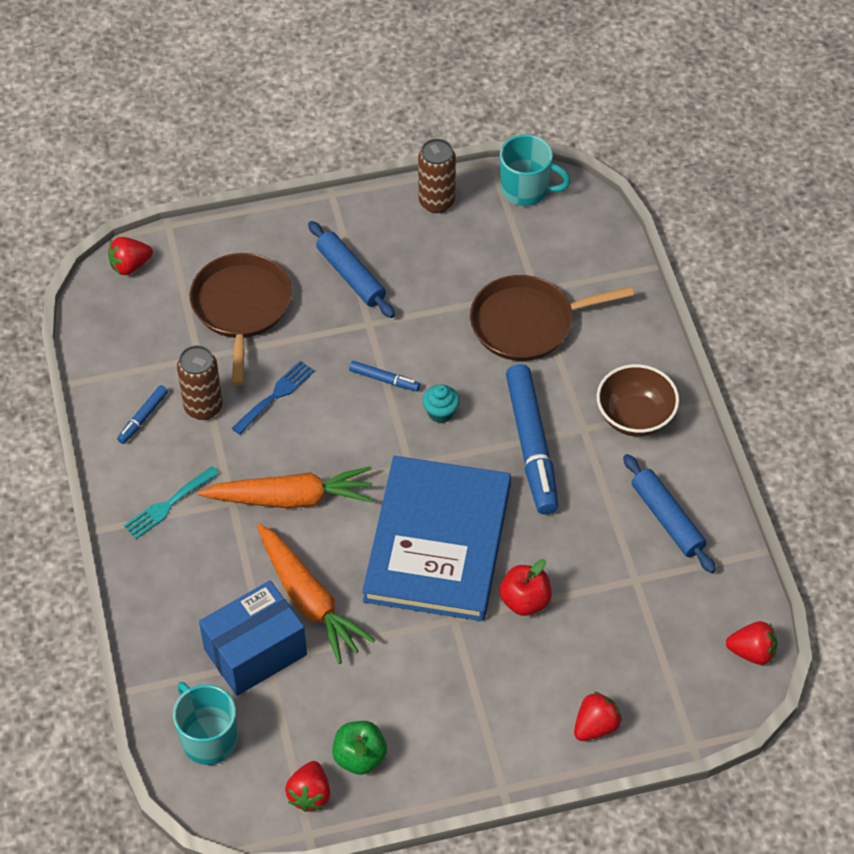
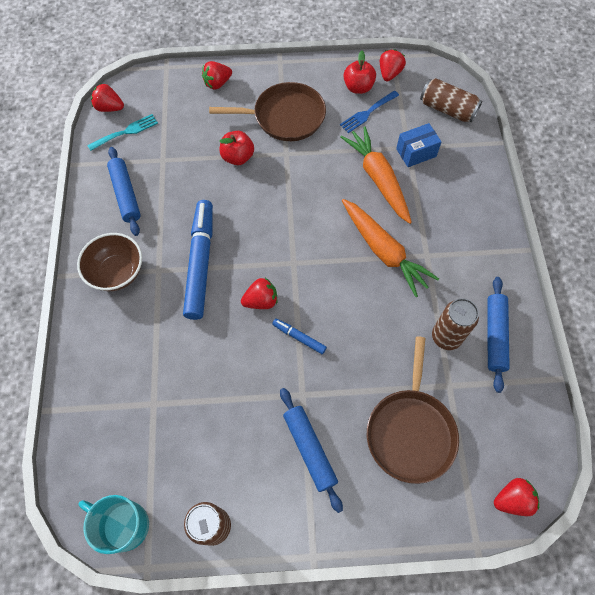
camera: 170 degrees left, 10 degrees up
blue marker [117,385,168,444] -> blue rolling pin [487,277,510,393]
turquoise fork [124,466,219,539] -> turquoise fork moved to [87,114,158,151]
turquoise mug [173,682,238,765] -> brown can [420,78,482,123]
orange carrot [198,466,374,508] -> orange carrot turned 135 degrees counterclockwise [342,199,439,297]
blue box [199,580,307,696] -> blue box [396,123,442,167], size x0.61
blue fork [232,361,315,435] -> blue fork moved to [340,91,399,133]
green apple [332,721,387,775] -> red apple [344,50,376,94]
blue book [362,456,511,621] -> none
turquoise cupcake [422,385,459,423] -> red strawberry [241,278,277,309]
brown pan [470,275,634,361] -> brown pan moved to [209,82,326,141]

